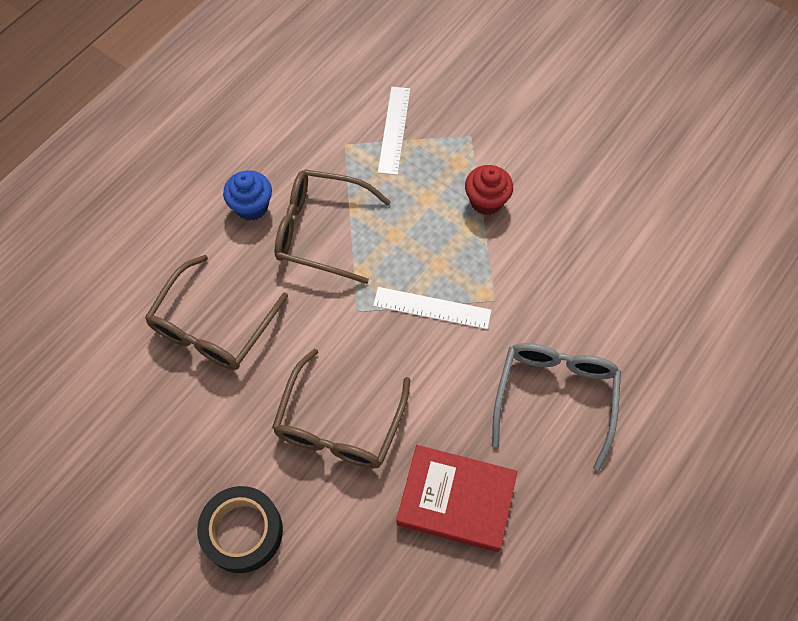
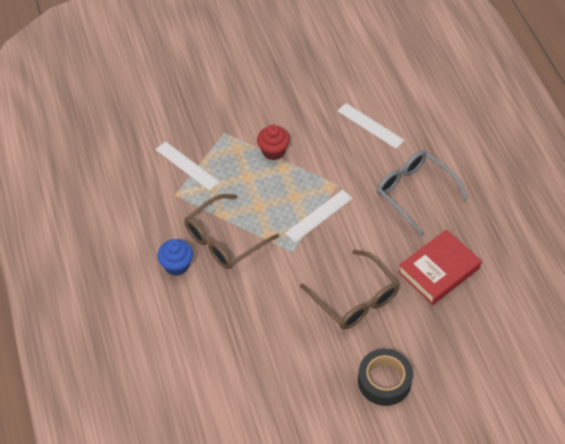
camera: 55 degrees left, 10 degrees down
brown glasses [145,255,288,370] -> none
none -> white ruler [338,103,405,149]

